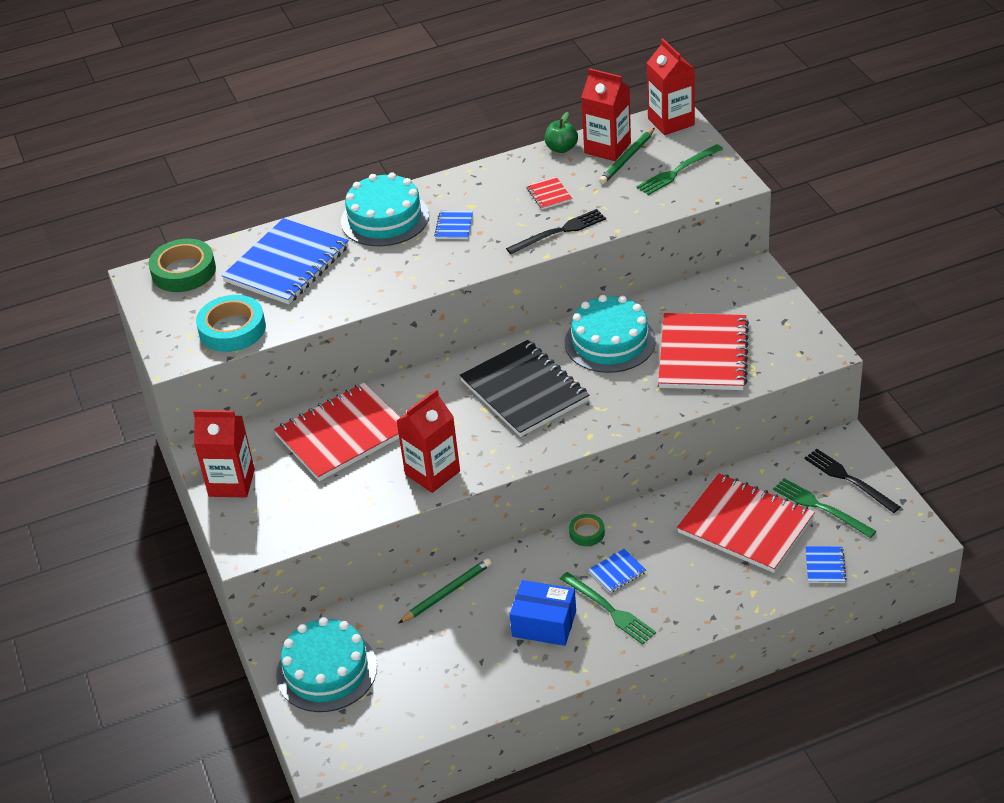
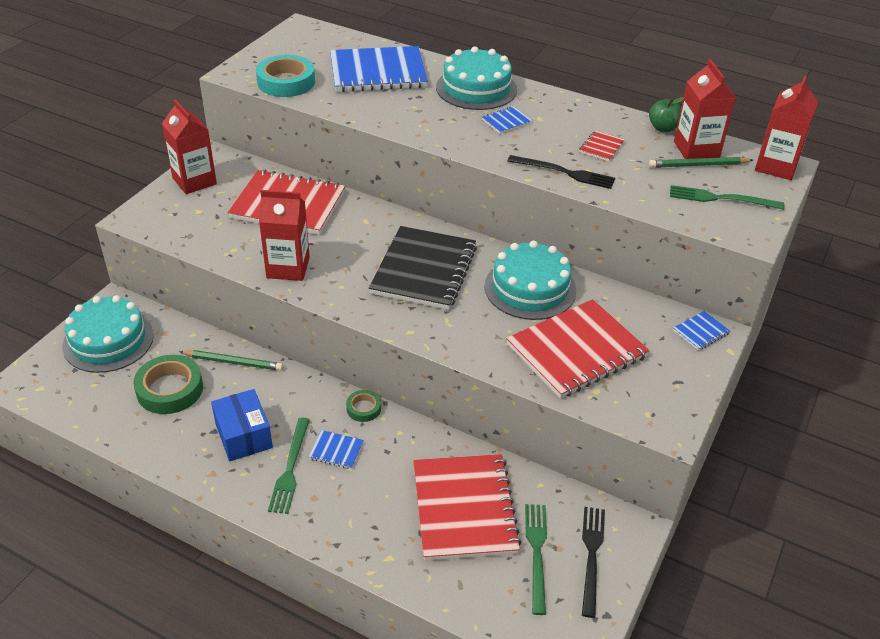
camera: 45 degrees right, 0 degrees up
green tape [149,239,216,292] -> green tape moved to [133,355,203,414]
blue notebook [805,546,846,583] -> blue notebook moved to [673,311,730,350]

